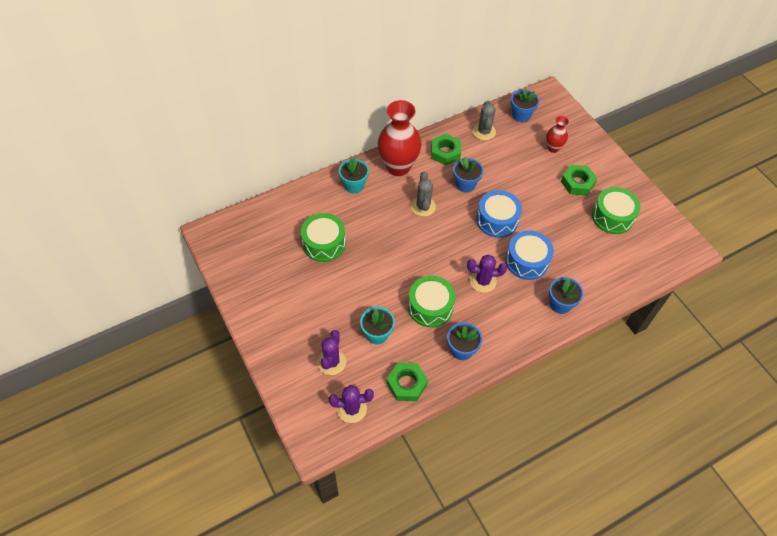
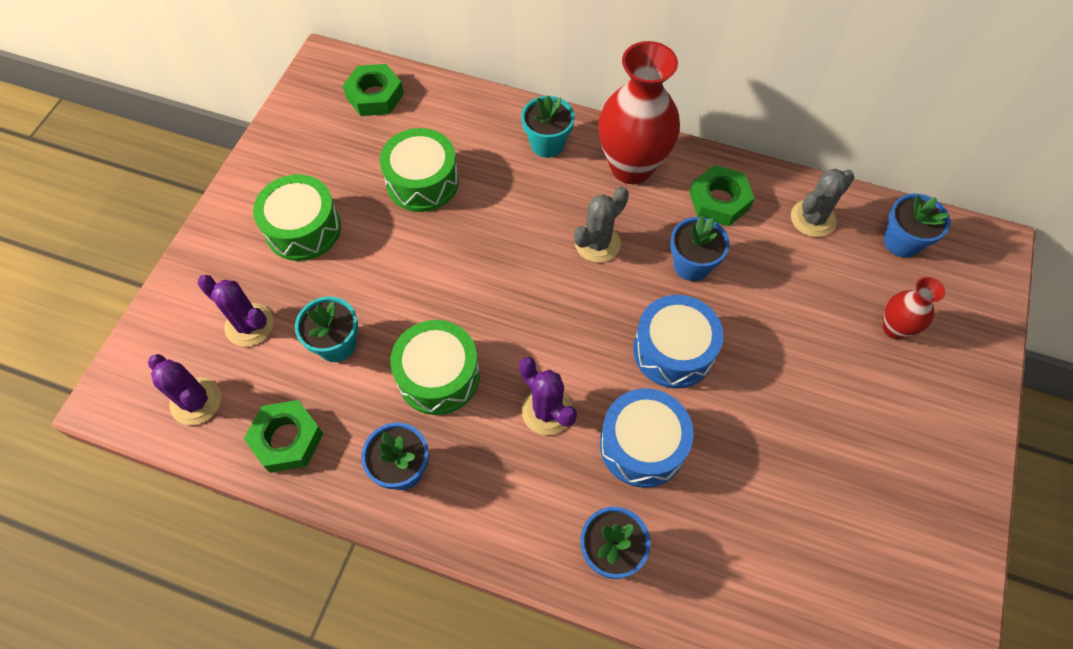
camera: 50 degrees right, 5 degrees up
purple cactus [317,330,346,375] -> purple cactus turned 60 degrees clockwise [197,275,274,347]
green nut [561,165,598,196] -> green nut moved to [343,64,404,116]
green drum [592,187,641,234] -> green drum moved to [253,174,341,261]

